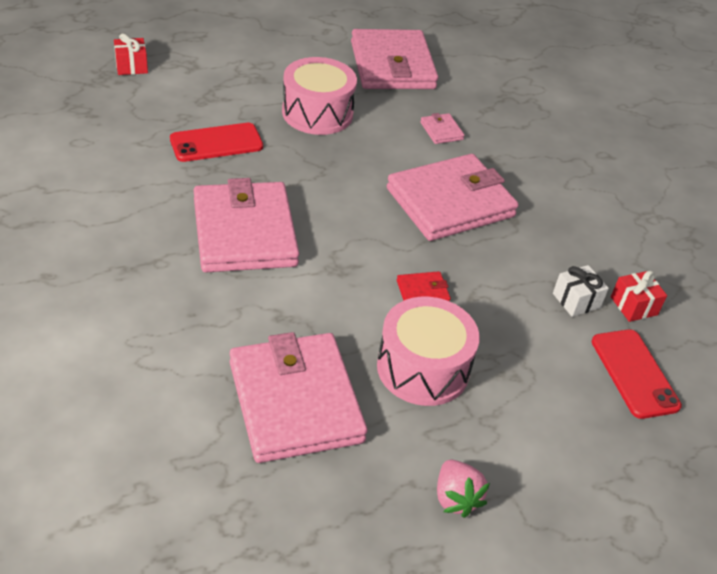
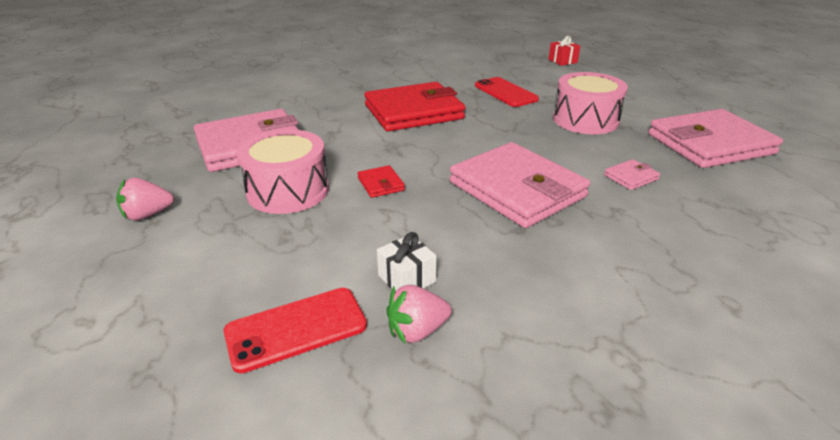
camera: 85 degrees right, 10 degrees down
pink wallet [194,178,299,273] -> red wallet [364,82,465,132]
red gift [611,271,667,322] -> pink strawberry [387,285,452,344]

